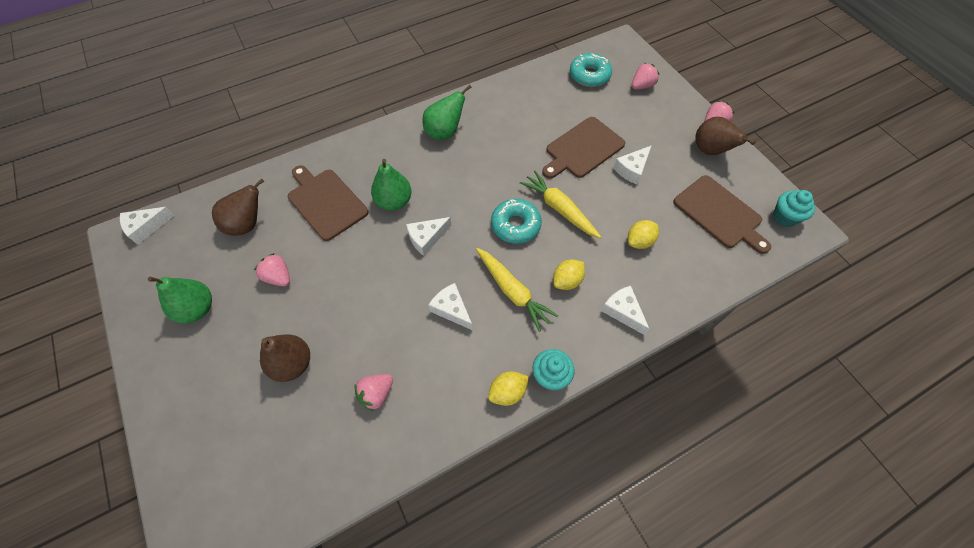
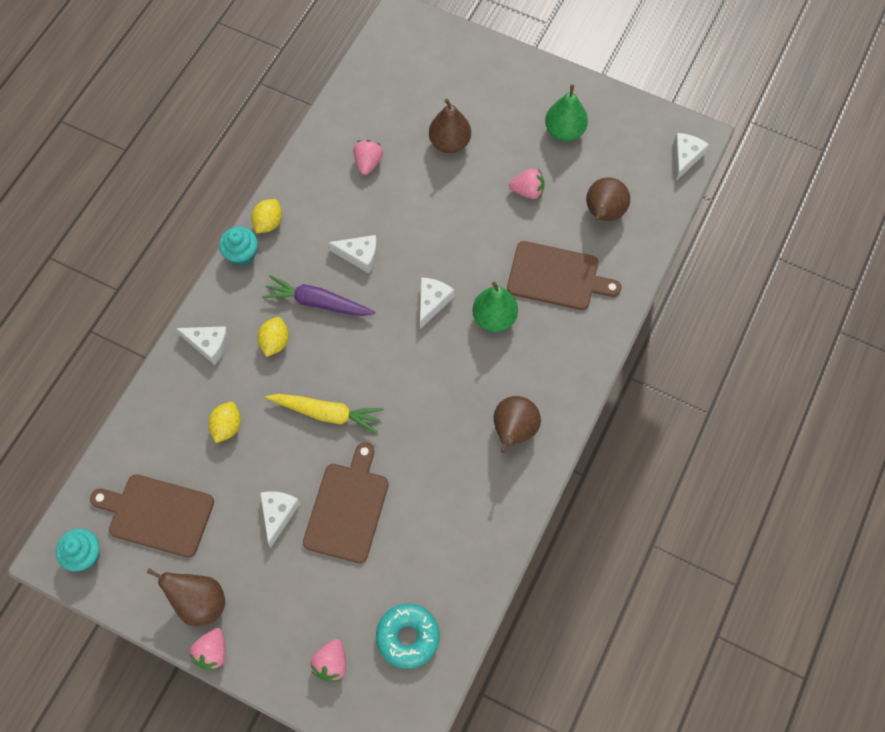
camera: 145 degrees right, 5 degrees up
green pear [422,85,472,140] -> brown pear [494,396,541,453]
yellow carrot [476,248,558,332] -> purple carrot [262,275,375,316]
turquoise donut [491,199,542,244] -> none

